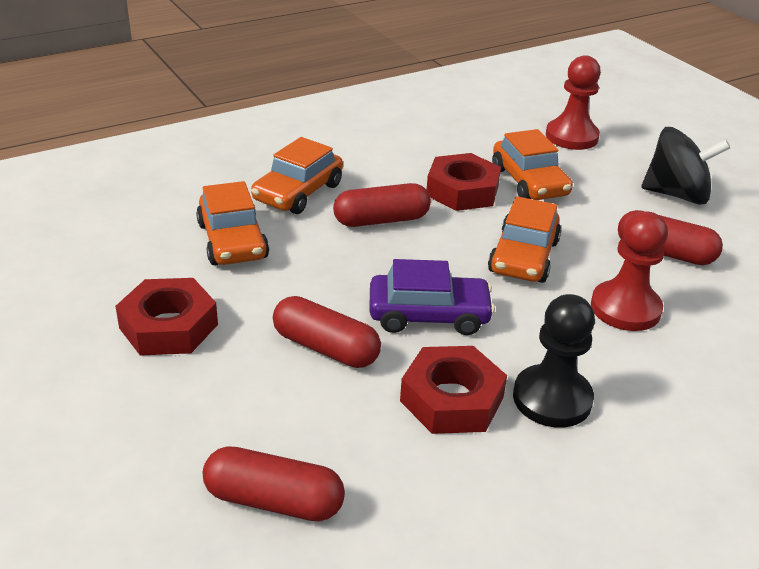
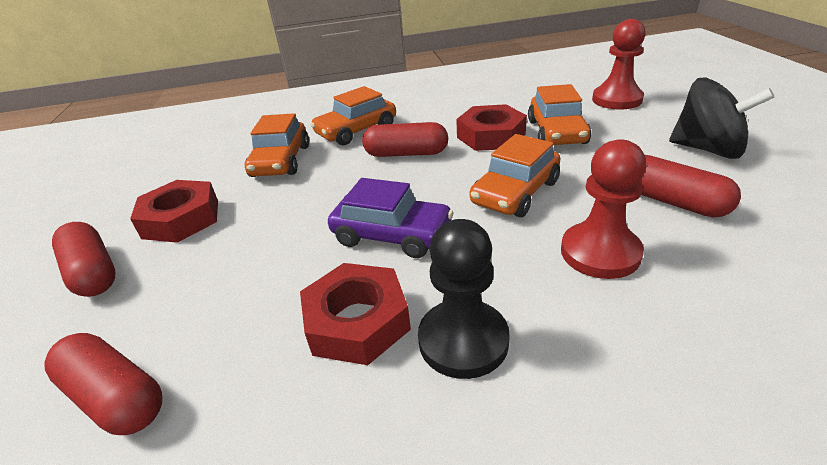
camera: 25 degrees right, 0 degrees up
red capsule [273,296,381,368] -> red capsule moved to [52,222,115,297]

